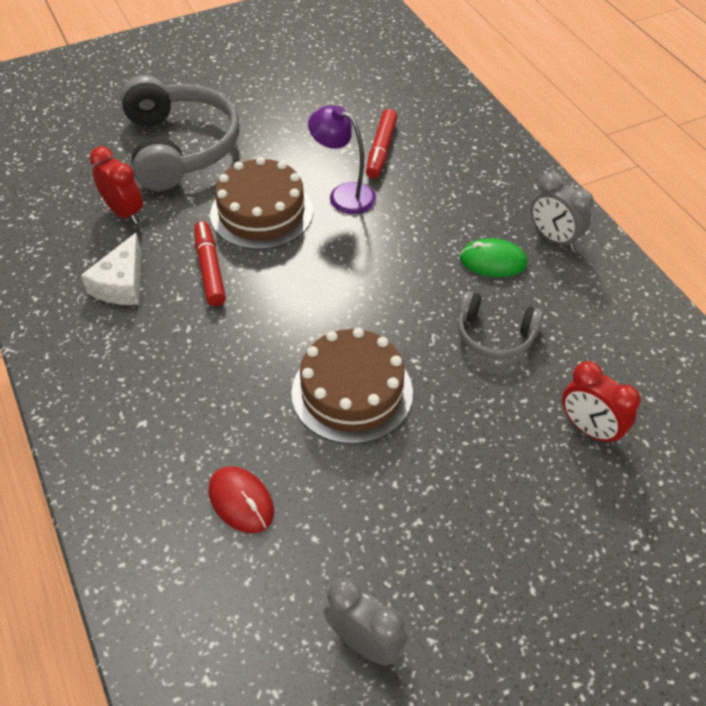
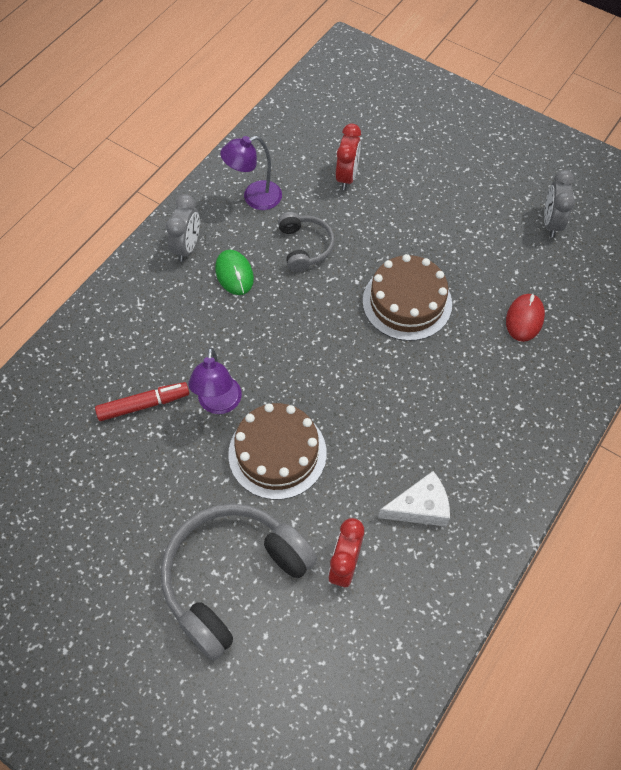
camera: 120 degrees left, 10 degrees up
red marker [194,221,226,306] -> none
none -> purple lamp [220,136,282,210]

